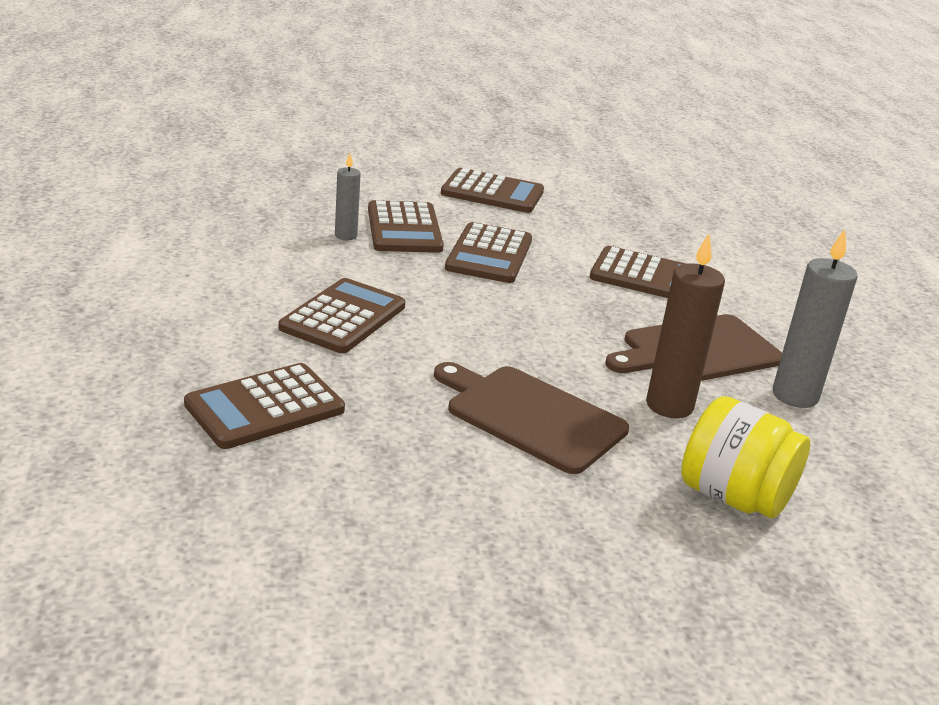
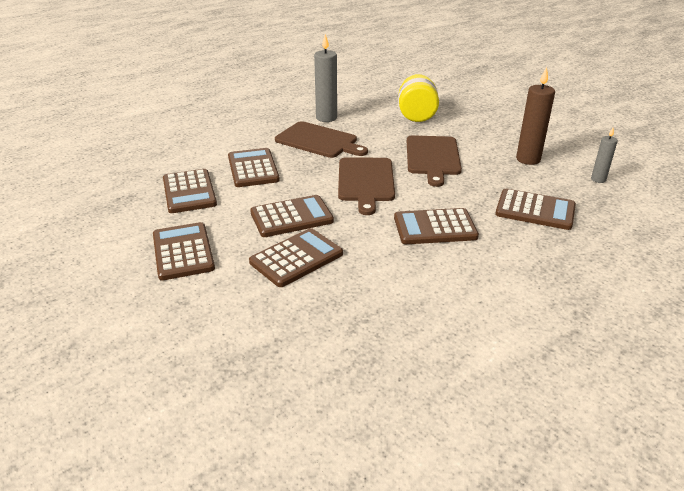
camera: 120 degrees left, 5 degrees up
grey candle [335,153,361,240] -> grey candle moved to [591,128,618,183]
brown candle [646,234,725,418] -> brown candle moved to [516,67,555,165]
none -> brown calculator [163,169,217,213]
none -> brown cutting board [338,157,395,215]

